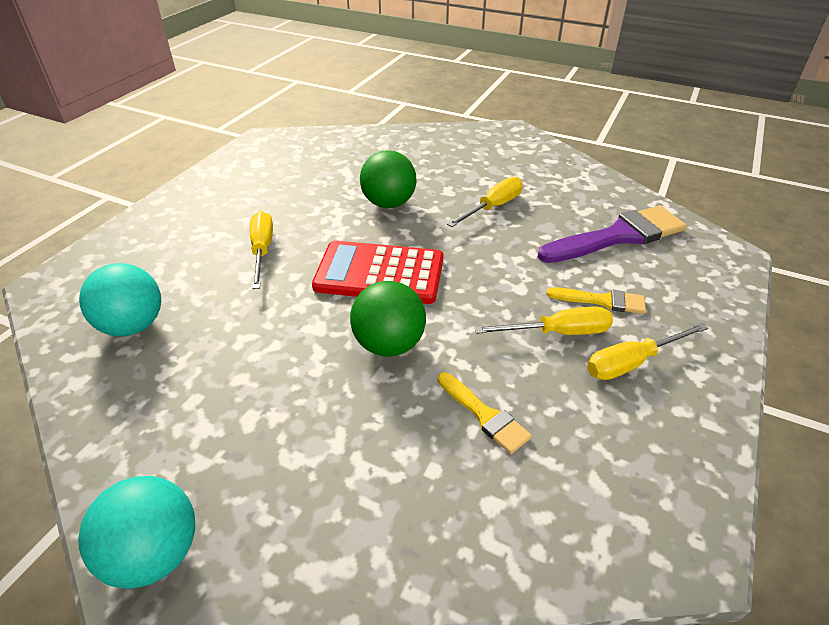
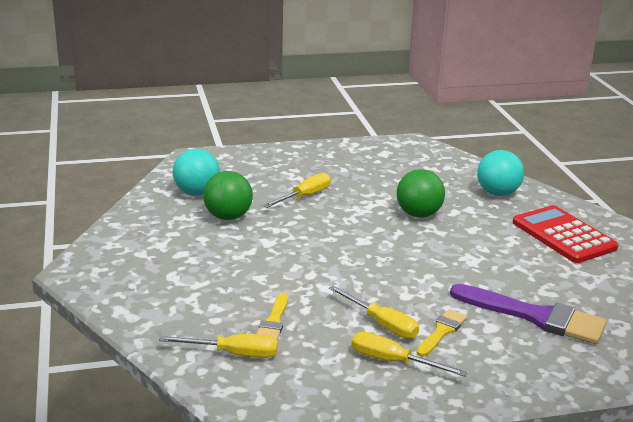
camera: 50 degrees right, 15 degrees down
turquoise ball [78,476,195,589] -> turquoise ball moved to [477,150,524,196]
red calculator [312,240,443,304] -> red calculator moved to [513,205,619,263]
green ball [350,281,426,357] -> green ball moved to [203,171,253,220]
yellow screwdriver [447,177,522,227] -> yellow screwdriver moved to [159,334,278,358]
yellow brush [546,287,646,314] -> yellow brush turned 120 degrees counterclockwise [417,309,467,357]

